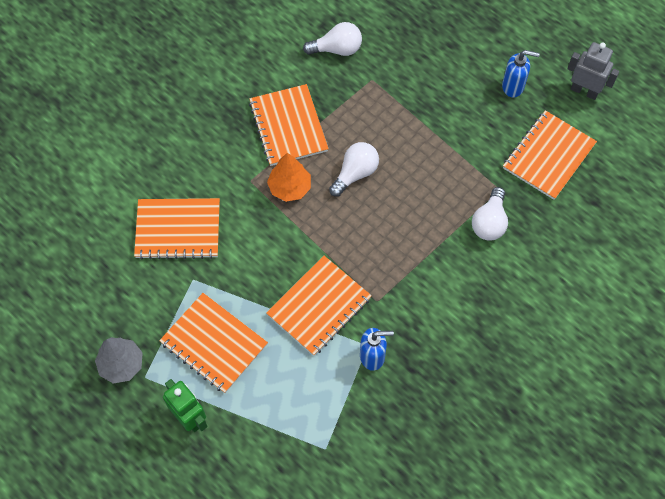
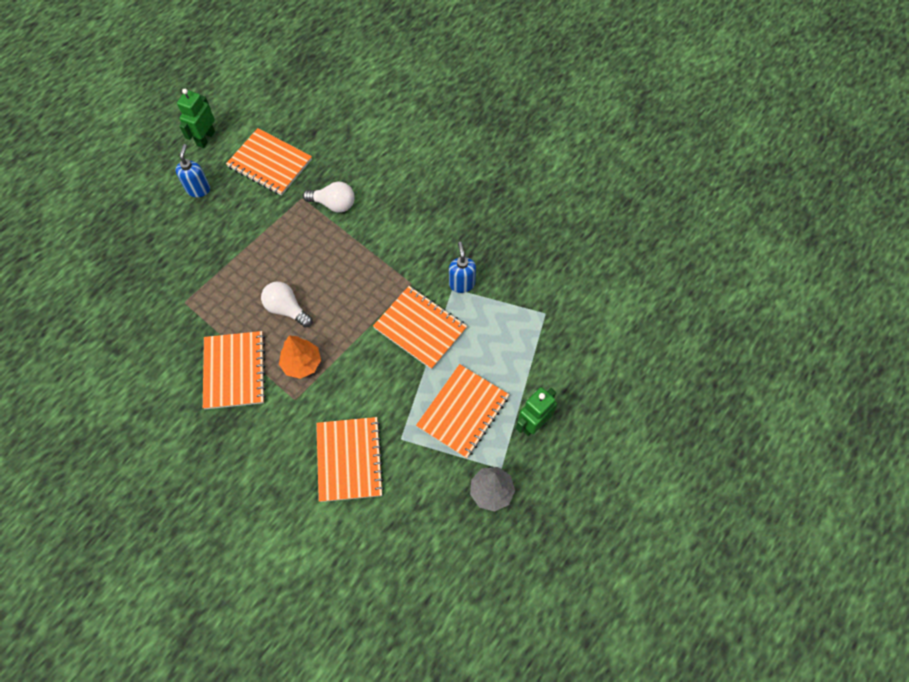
camera: 95 degrees left, 0 degrees up
orange notebook [249,84,329,166] -> orange notebook turned 75 degrees counterclockwise [203,331,266,409]
white light bulb [303,22,362,56] -> none
grey robot [567,42,619,100] -> green robot [177,89,215,148]

